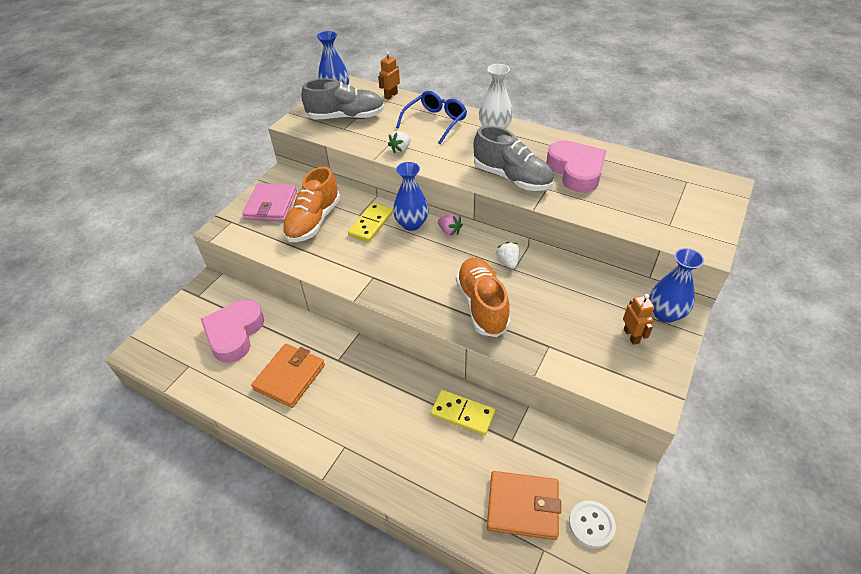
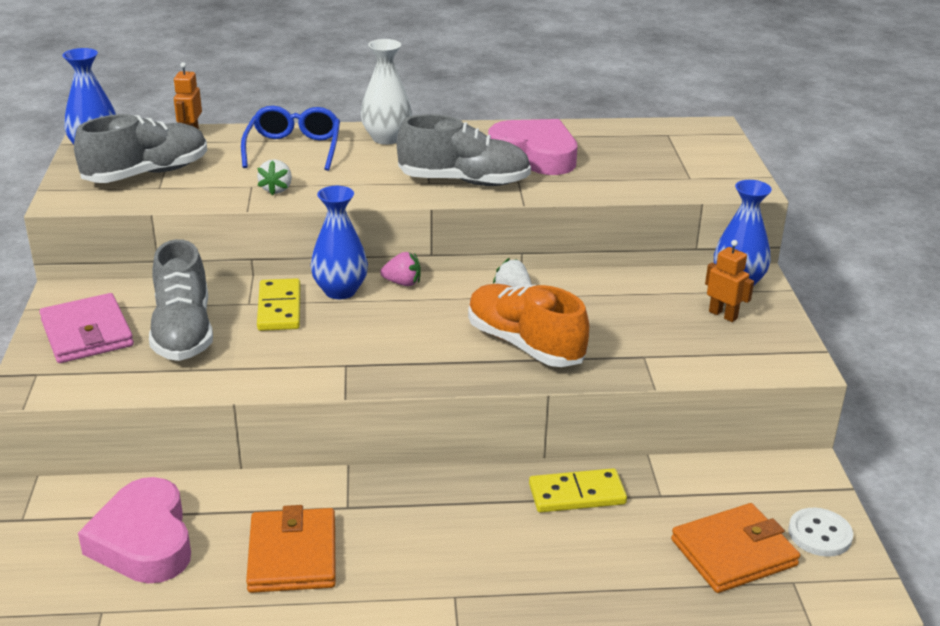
camera: 35 degrees left, 15 degrees down
orange shoe [282,167,340,242] -> grey shoe [149,239,213,361]

